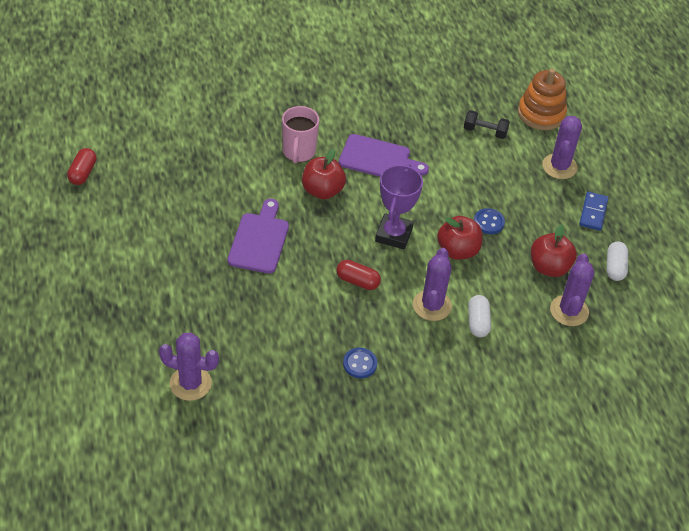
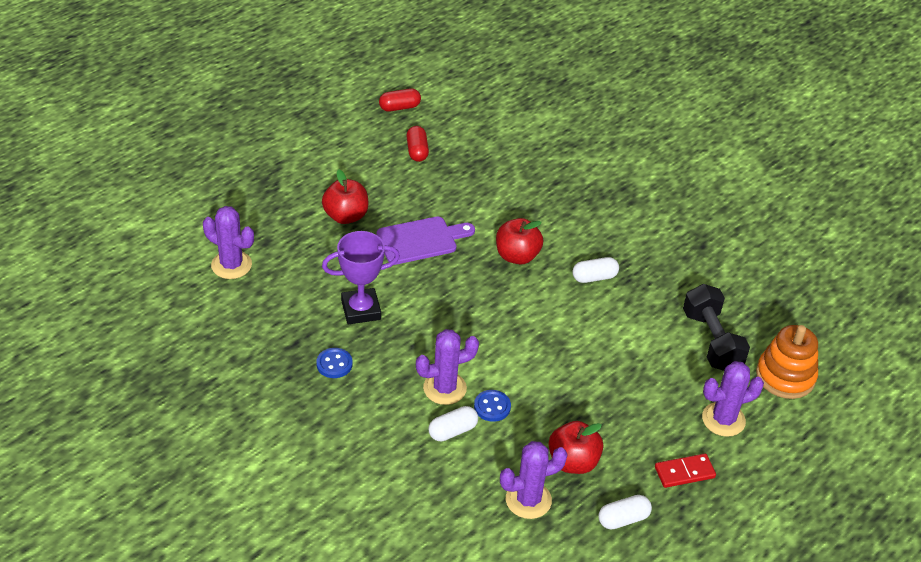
camera: 60 degrees right, 5 degrees down
purple cactus [159,333,219,401] -> purple cactus turned 45 degrees counterclockwise [203,206,254,279]
pink mug [282,106,319,164] -> none
red capsule [337,260,381,290] -> red capsule moved to [406,126,429,162]
purple cutting board [339,134,429,177] -> white capsule [572,257,619,283]
purple trophy [375,164,423,249] -> purple trophy moved to [322,231,400,325]
red apple [437,216,483,260] -> red apple moved to [322,169,368,224]
black dumbbell [464,110,510,139] -> black dumbbell [683,284,750,371], size x1.71
blue button [474,208,505,234] -> blue button moved to [474,390,511,422]
blue domino [579,192,608,231] -> red domino [655,453,716,488]

